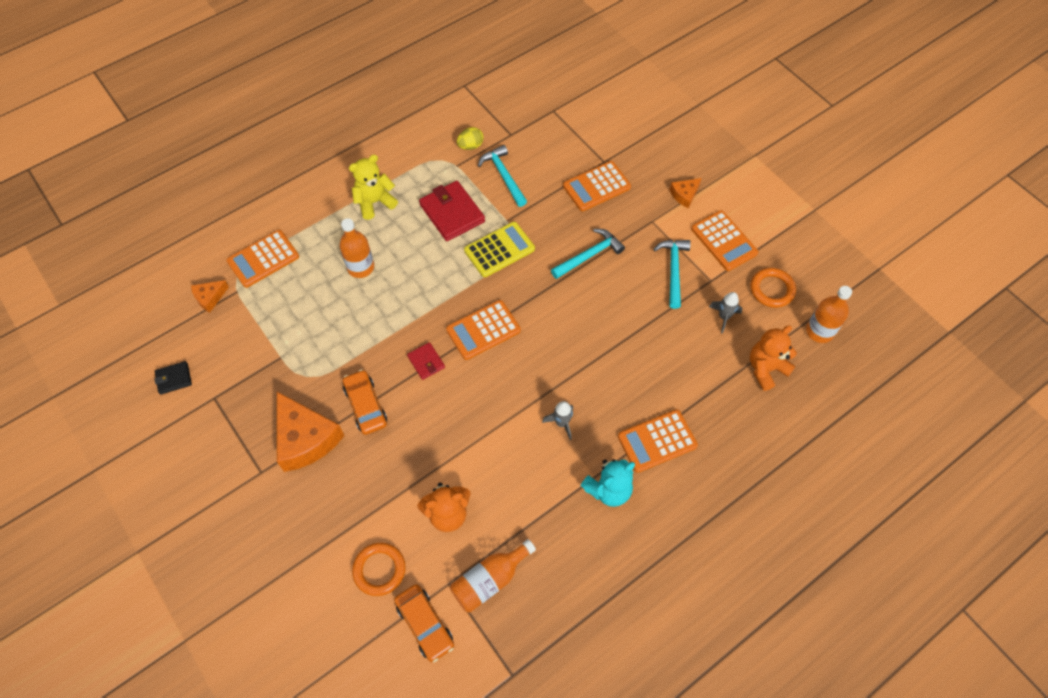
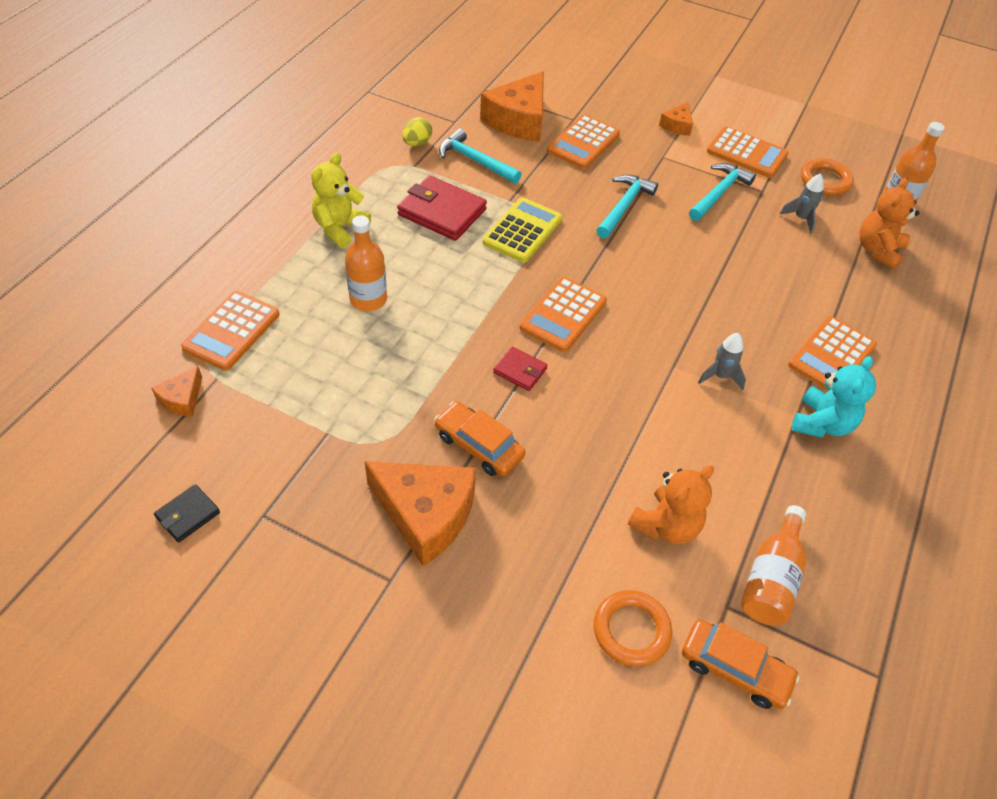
camera: 30 degrees left, 10 degrees down
turquoise hammer [654,240,691,309] -> turquoise hammer turned 60 degrees clockwise [689,163,756,221]
none -> orange cheese [480,72,544,142]

